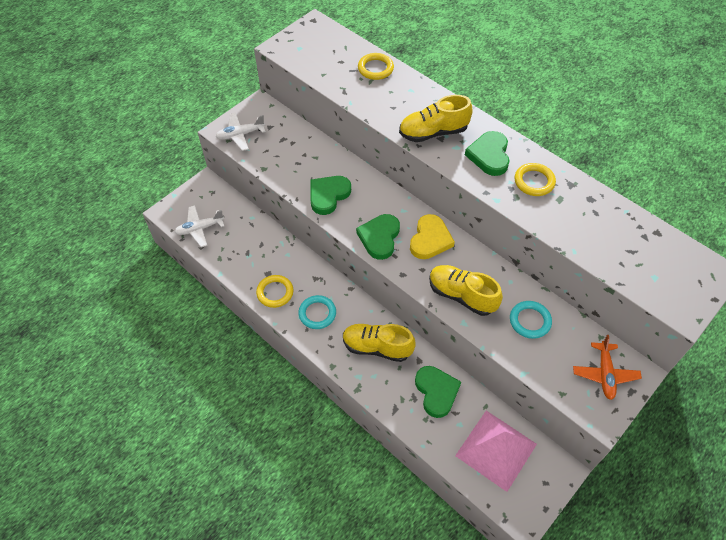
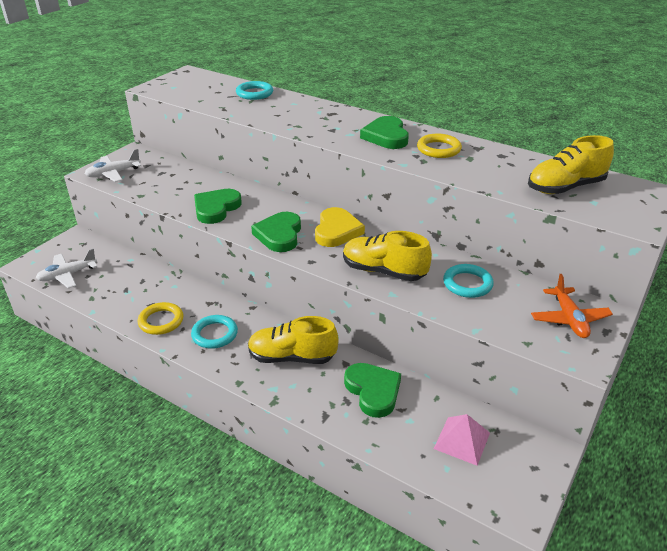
camera: 10 degrees left, 20 degrees down
yellow ring [358,53,394,80] -> turquoise ring [236,81,273,100]
yellow shoe [399,95,473,142] -> yellow shoe moved to [528,135,614,194]
pink pyramid [455,411,537,492] -> pink pyramid [434,414,490,466], size x0.58

